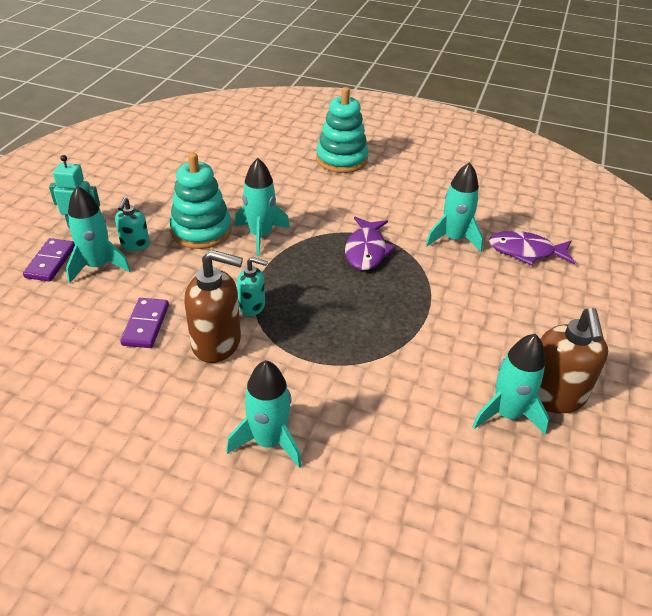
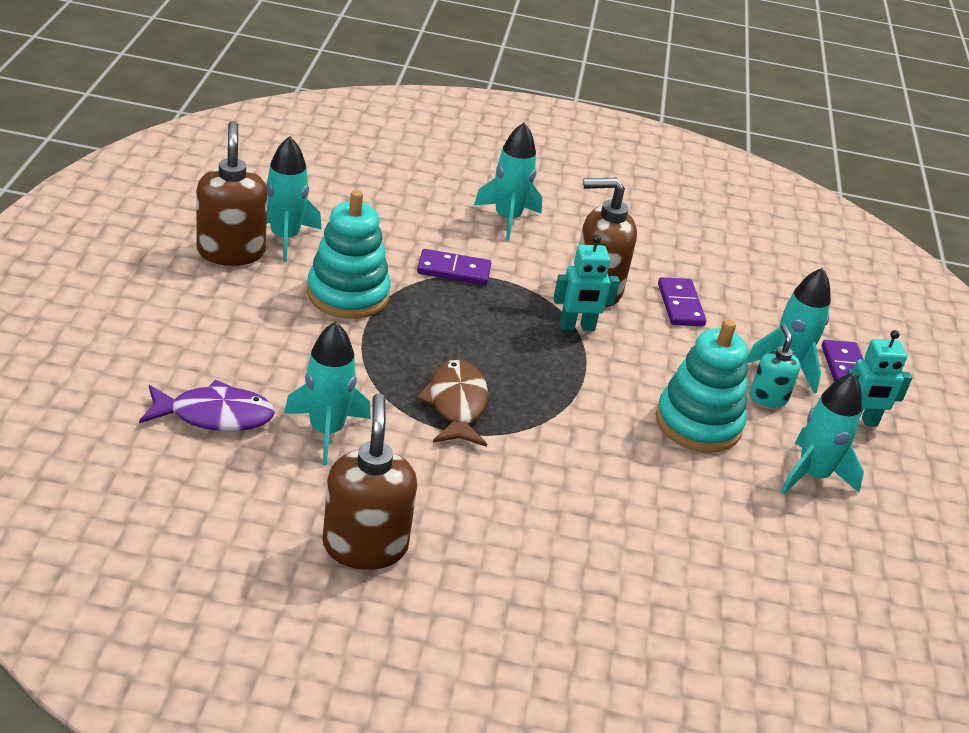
camera: 165 degrees right, 5 degrees down
turquoise rocket [235,158,290,256] -> turquoise rocket moved to [781,373,864,494]
turquoise soap dispenser [237,257,268,316] -> turquoise robot [553,235,620,331]
turquoise stacking toy [316,87,369,173] -> turquoise stacking toy moved to [307,190,391,319]
purple fish [345,217,395,270] -> brown fish [416,360,488,447]
none -> brown soap dispenser [323,393,417,570]
none -> purple domino [417,249,491,285]

